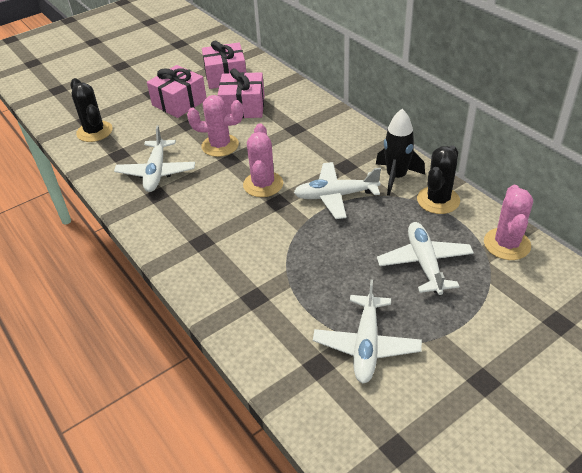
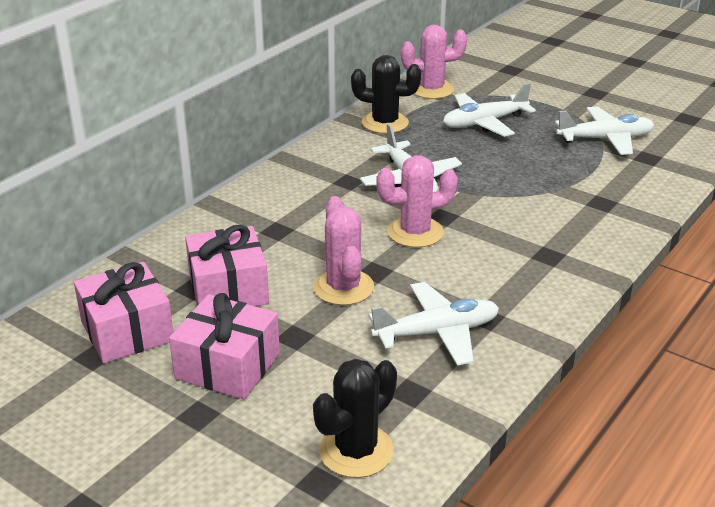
camera: 110 degrees left, 10 degrees down
black rocket [376,109,425,196] -> none

